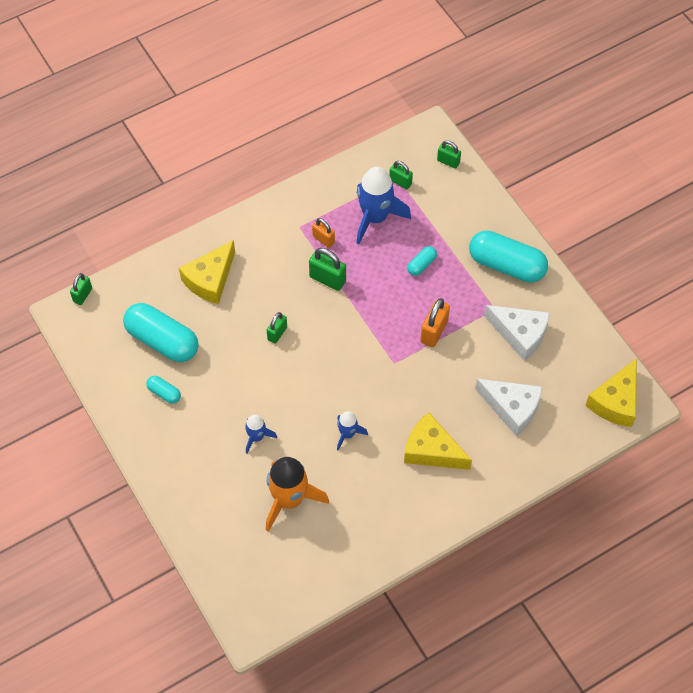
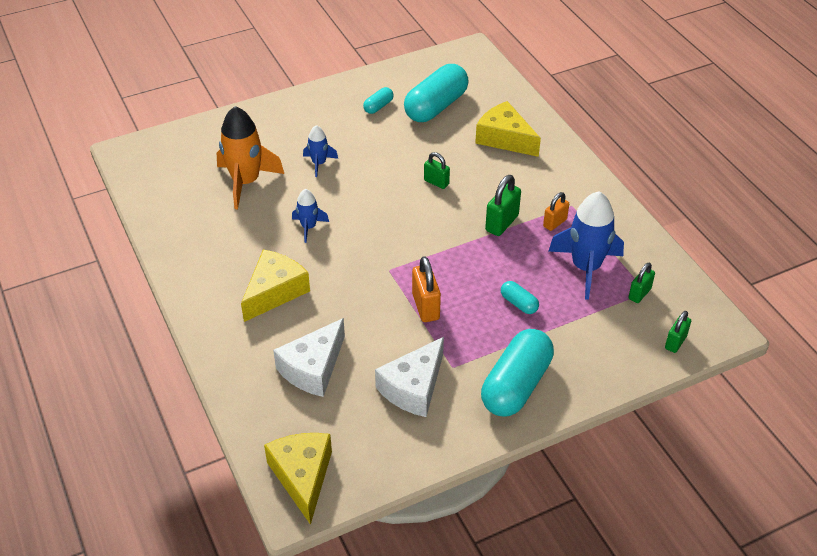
camera: 95 degrees right, 15 degrees down
green padlock [70,273,92,305] -> none
orange padlock [420,298,450,347] -> orange padlock turned 45 degrees clockwise [412,256,441,322]
yellow cheese [586,358,637,427] -> yellow cheese turned 45 degrees clockwise [264,433,332,525]

